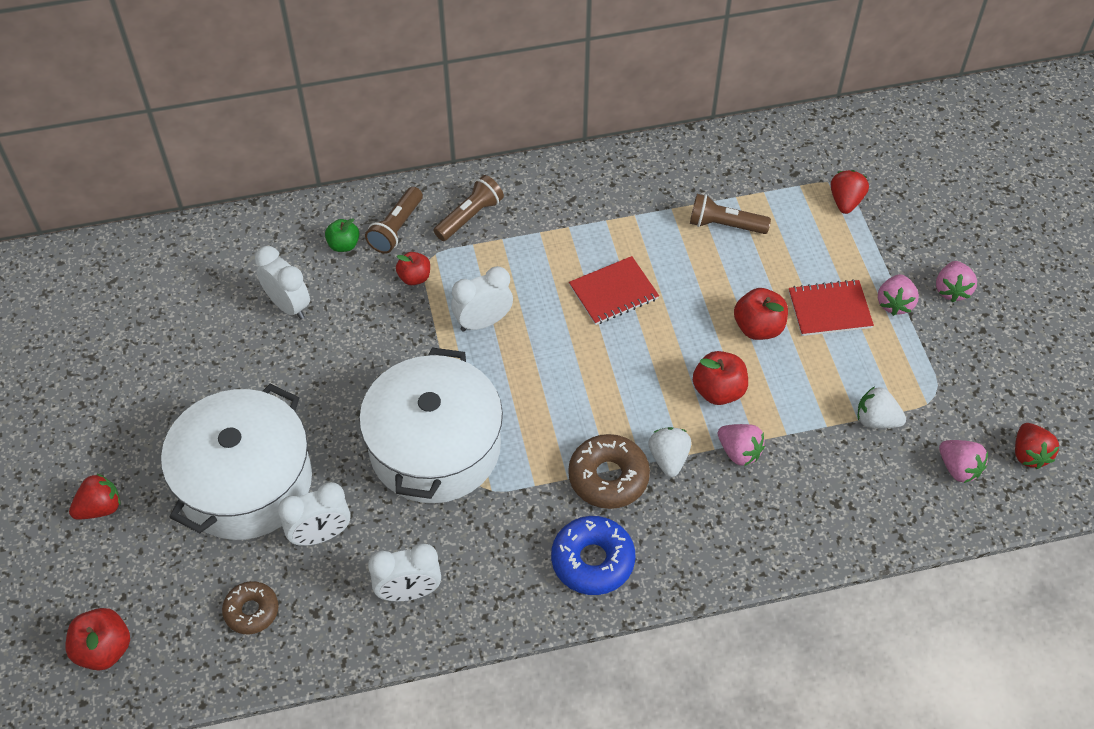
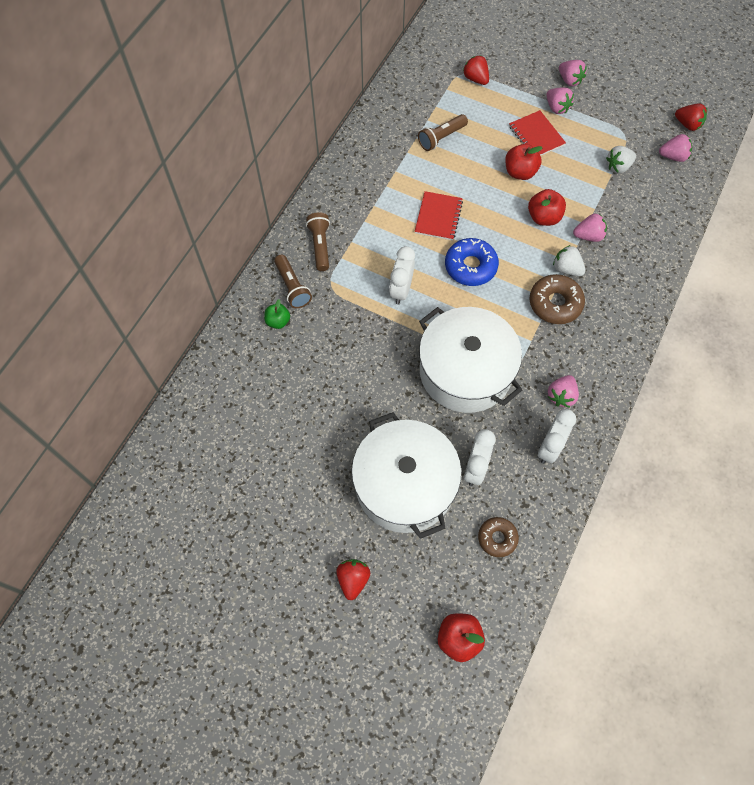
camera: 50 degrees left, 10 degrees up
white clock [255,246,310,319] -> none
red apple [396,252,430,285] -> none
blue donut [551,516,635,595] -> blue donut moved to [445,238,499,286]
red notebook [789,279,874,336] -> red notebook turned 60 degrees counterclockwise [509,110,566,156]
none -> pink strawberry [548,375,579,408]

